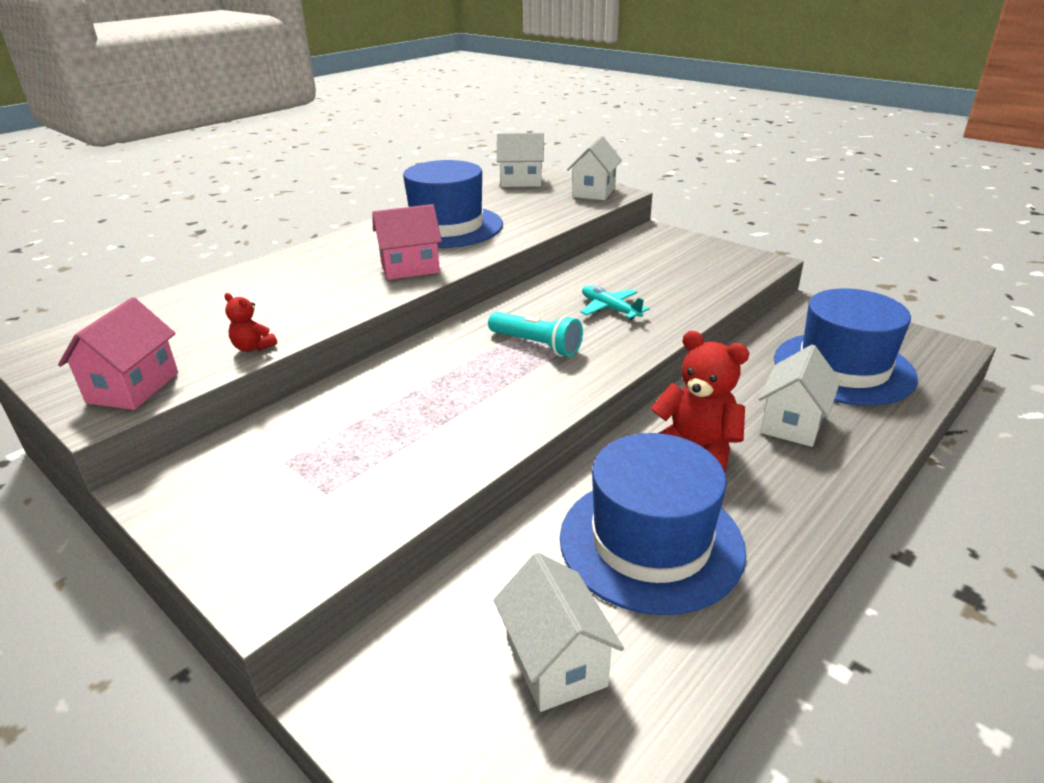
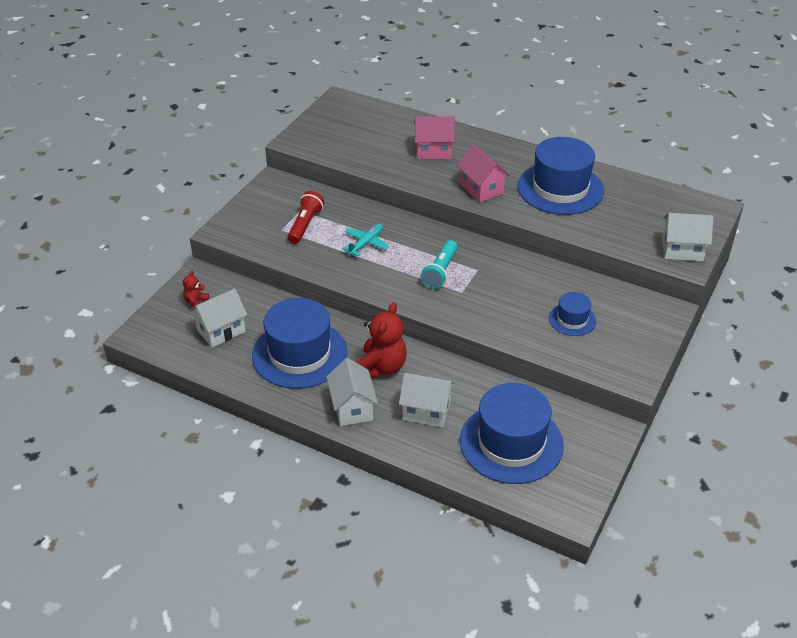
camera: 75 degrees right, 10 degrees up
pink house [58,297,178,410] -> pink house moved to [414,116,455,159]
red teddy bear [224,293,277,352] -> red teddy bear moved to [183,271,209,307]
white house [497,133,544,187] -> white house moved to [327,358,378,426]
turquoise plane [580,286,650,320] -> turquoise plane moved to [342,224,389,257]
none -> red flashlight [287,191,324,244]
none -> blue hat [549,292,596,336]

